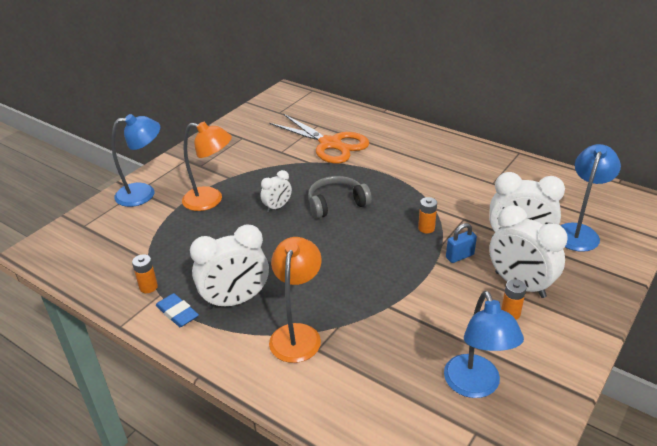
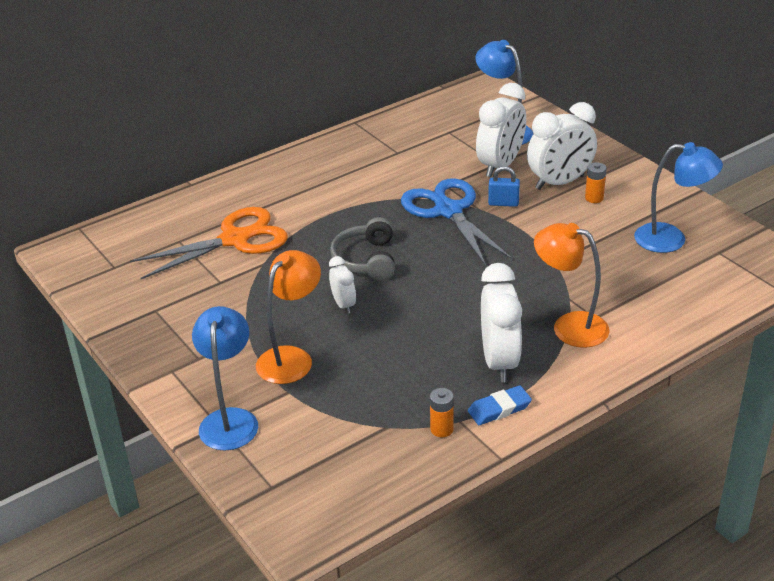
camera: 70 degrees left, 0 degrees up
orange battery [418,197,437,233] -> blue scissors [401,178,513,266]
blue padlock [446,223,477,263] -> blue padlock turned 75 degrees counterclockwise [488,166,520,207]

